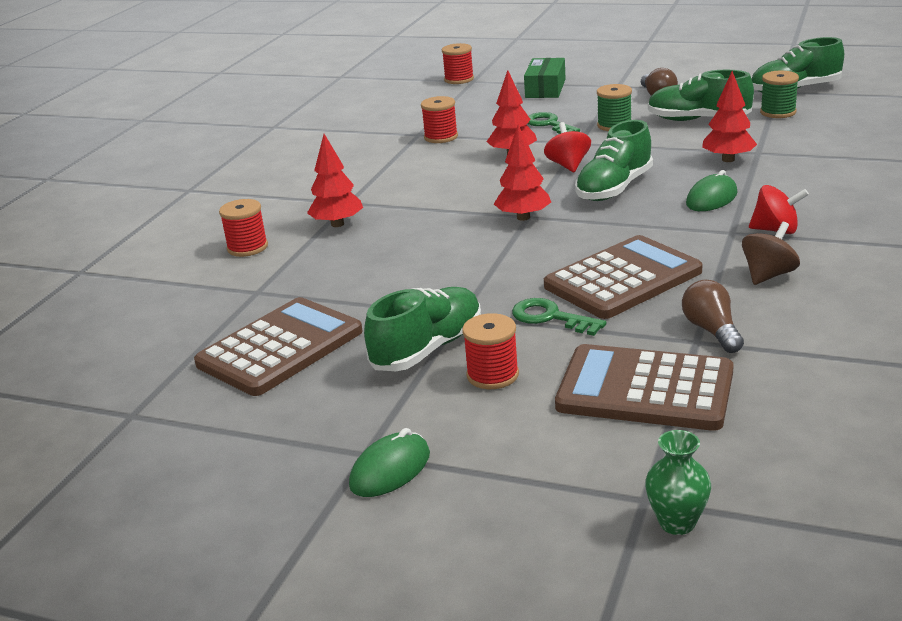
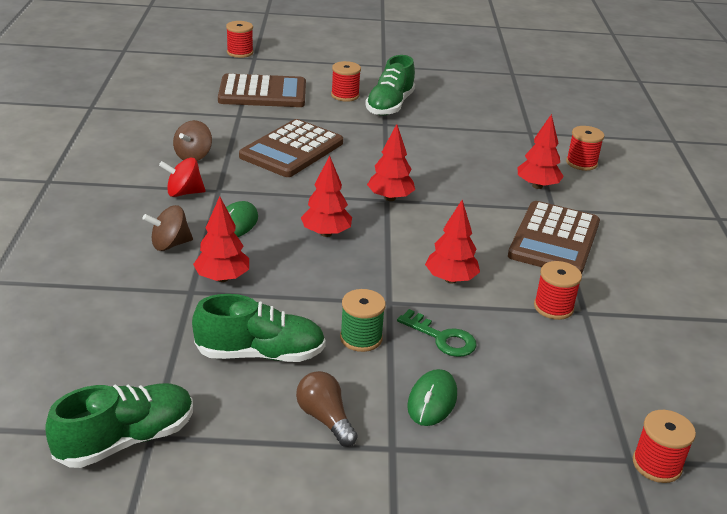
camera: 155 degrees right, 5 degrees up
brown calculator [194,297,362,396] -> brown calculator moved to [508,201,600,274]
green mouse [349,428,430,497] -> green mouse moved to [407,369,457,426]
green key [512,298,606,336] -> none
green box [524,58,566,98] -> none
red spinning top [544,122,591,172] -> none
green shoe [575,120,653,201] -> red tree [301,156,352,237]
green vase [645,430,711,535] -> red spool [226,21,253,58]
brown light bulb [682,280,744,353] -> none
green spool [760,71,799,118] -> none
none -> brown spinning top [143,205,193,251]

